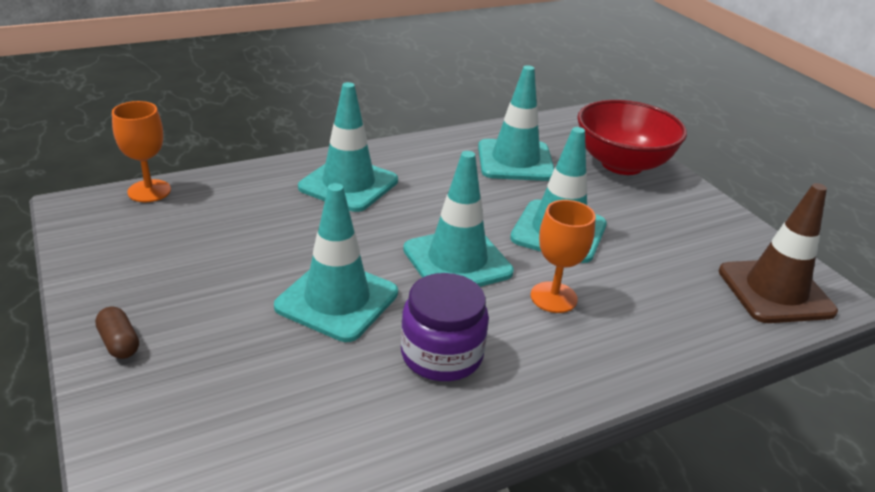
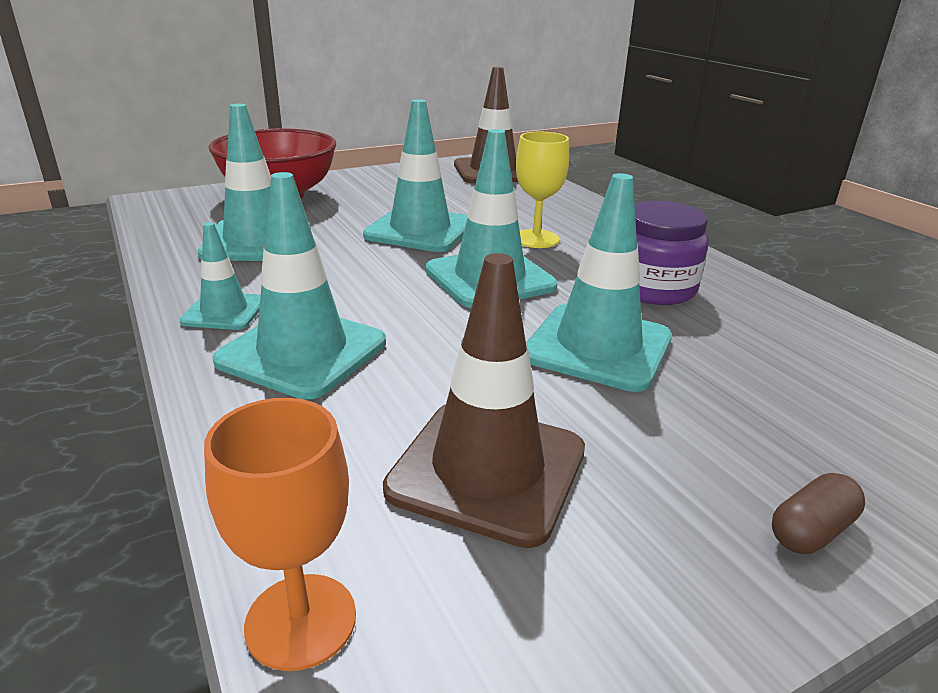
camera: 90 degrees left, 5 degrees down
orange goblet [531,200,596,313] -> yellow goblet [516,132,570,248]
none -> turquoise traffic cone [179,222,261,330]
none -> brown traffic cone [383,253,585,548]

